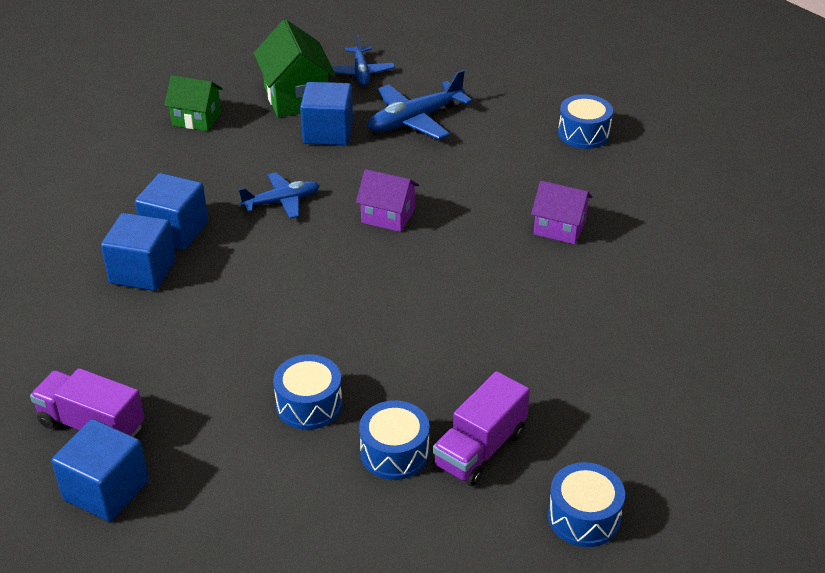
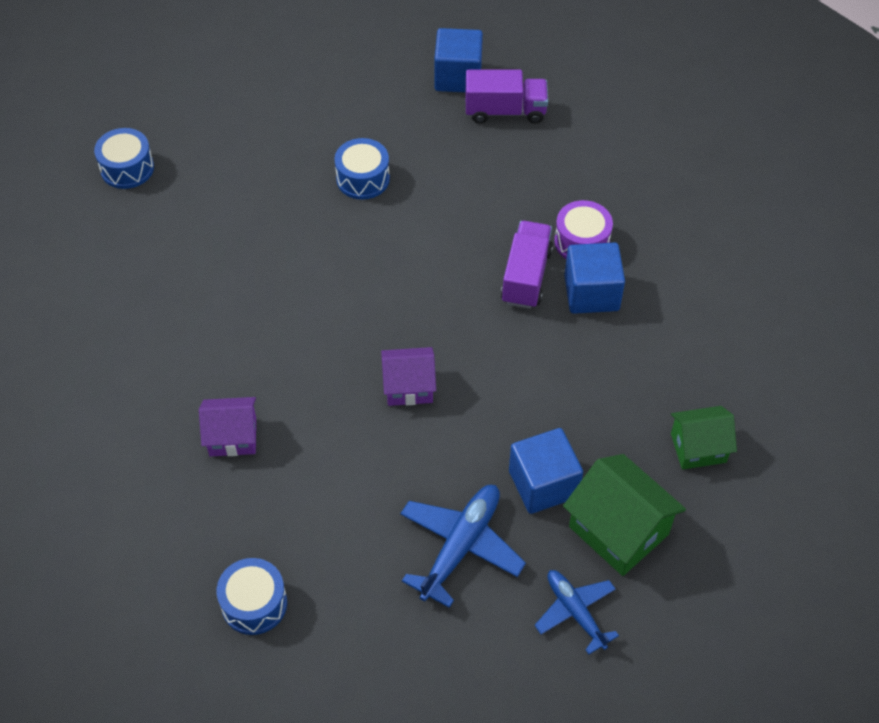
camera: 155 degrees right, 15 degrees up
blue cube [101,213,176,291] -> purple drum [554,200,613,259]
blue plane [239,172,320,219] -> none
blue drum [359,400,430,480] -> none
purple truck [433,371,530,486] -> purple truck moved to [501,221,553,309]

